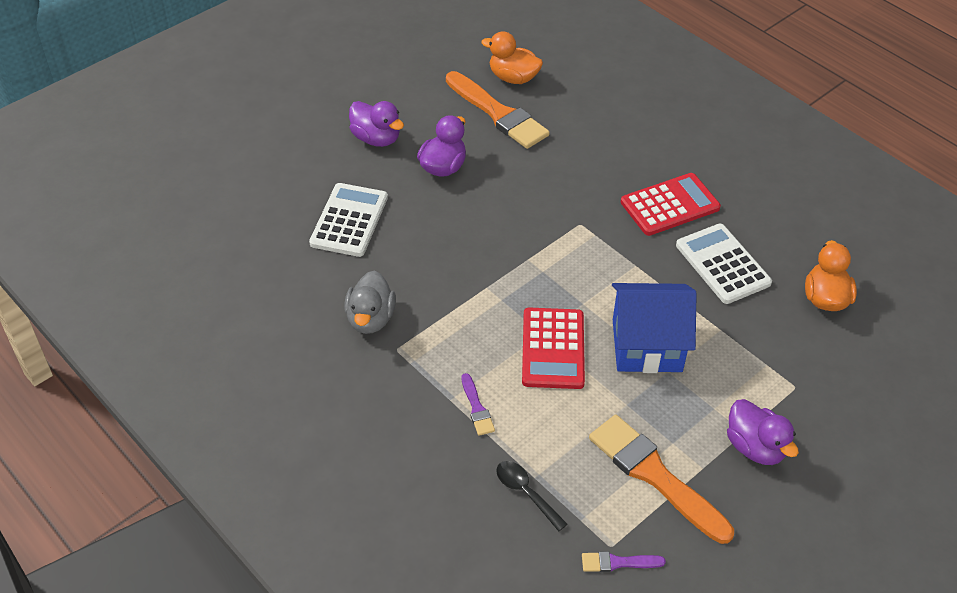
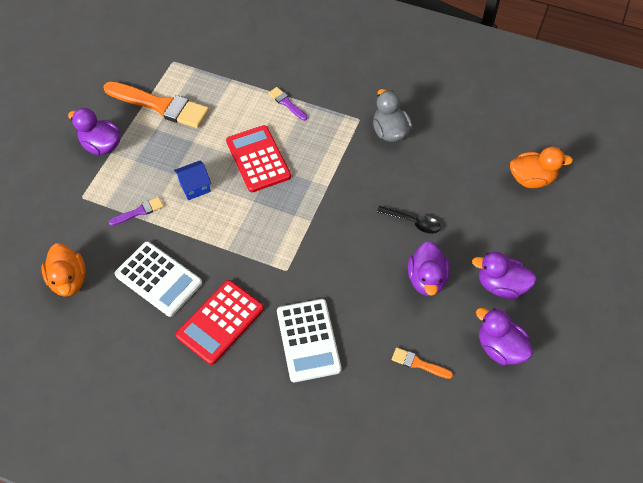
camera: 155 degrees right, 10 degrees up
white calculator [309,183,388,257] -> white calculator moved to [277,299,341,382]
orange brush [446,71,550,149] -> orange brush [392,347,453,379], size x0.45
orange duck [481,31,543,84] -> orange duck moved to [510,146,573,188]
black spoon [496,461,568,531] -> black spoon moved to [377,206,441,234]
purple brush [582,551,666,572] -> purple brush moved to [109,197,164,226]
blue house [612,283,697,373] -> blue house [174,161,211,200], size x0.50
none -> purple duck [476,308,533,365]

